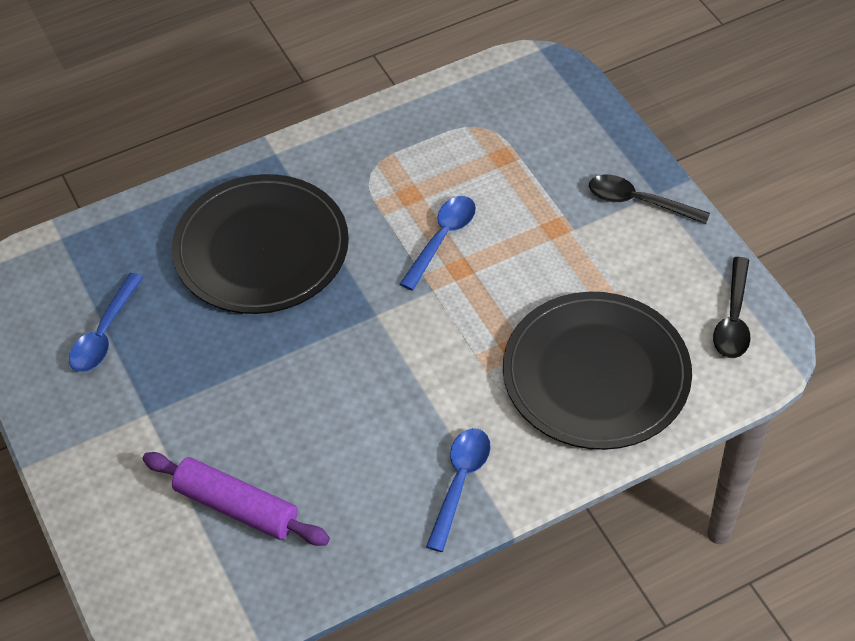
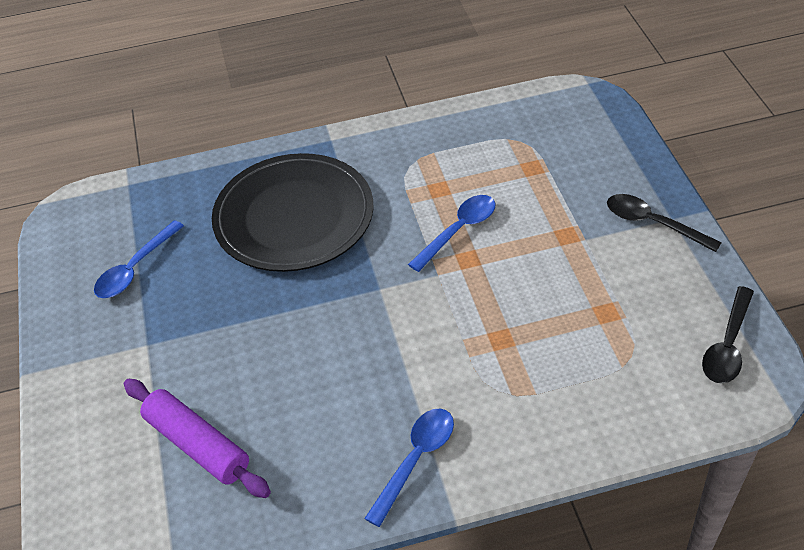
camera: 15 degrees right, 5 degrees down
black plate [503,292,692,450] -> none

